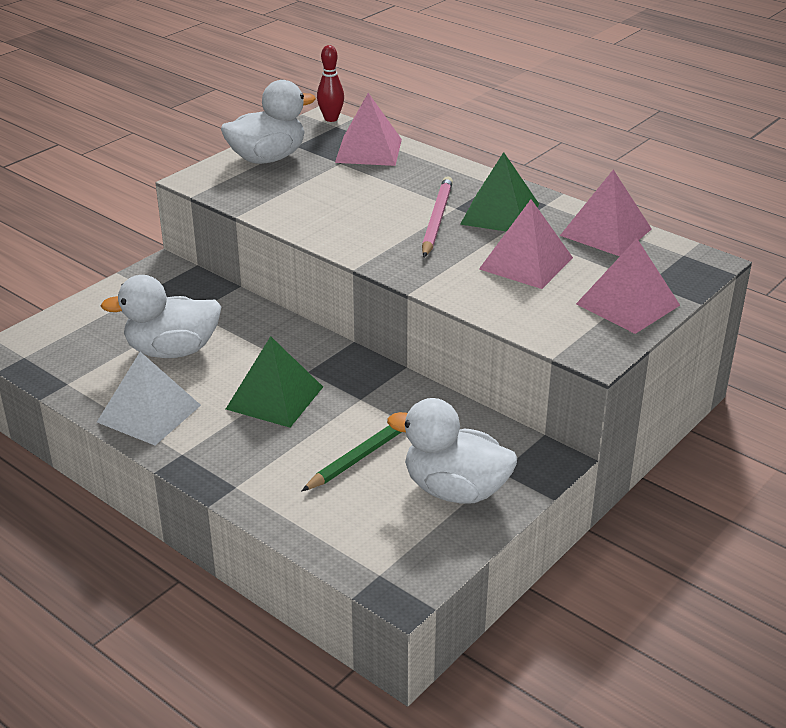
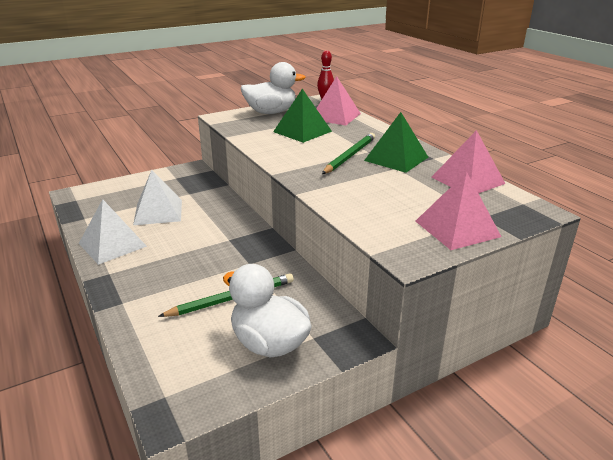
camera: 20 degrees right, 5 degrees down
white duck [101,275,221,358] -> white pyramid [133,170,182,225]
green pyramid [226,336,323,428] -> green pyramid moved to [273,89,332,143]
pink pencil [422,176,453,257] -> green pencil [322,133,375,174]
pink pyramid [479,199,573,289] -> none

